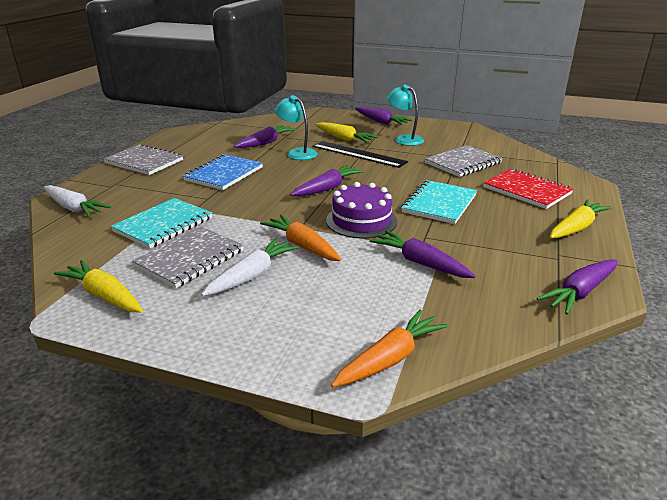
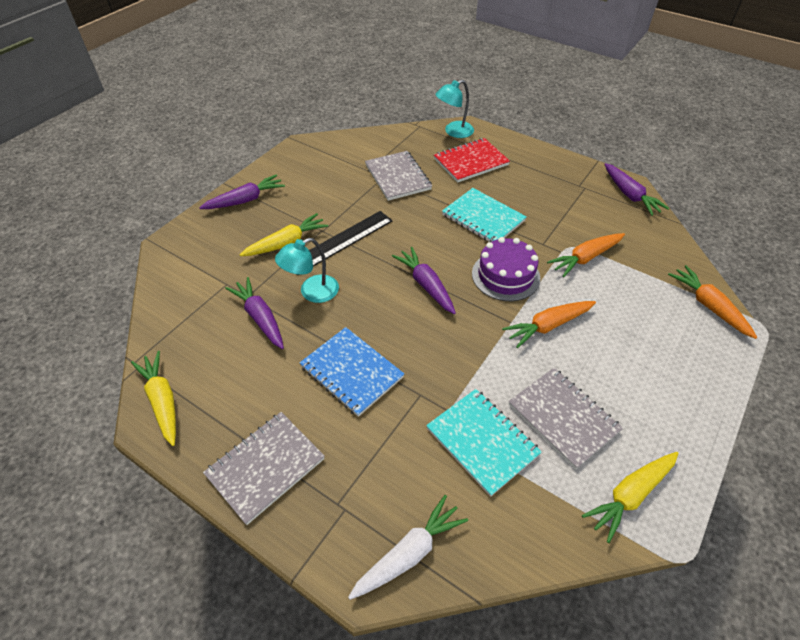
camera: 75 degrees left, 20 degrees up
white carrot [201,238,299,296] -> none
purple carrot [369,230,476,278] -> orange carrot [547,233,625,277]
turquoise lamp [387,84,424,146] -> turquoise lamp moved to [435,80,474,138]
yellow carrot [550,199,612,238] -> yellow carrot moved to [131,351,176,446]

